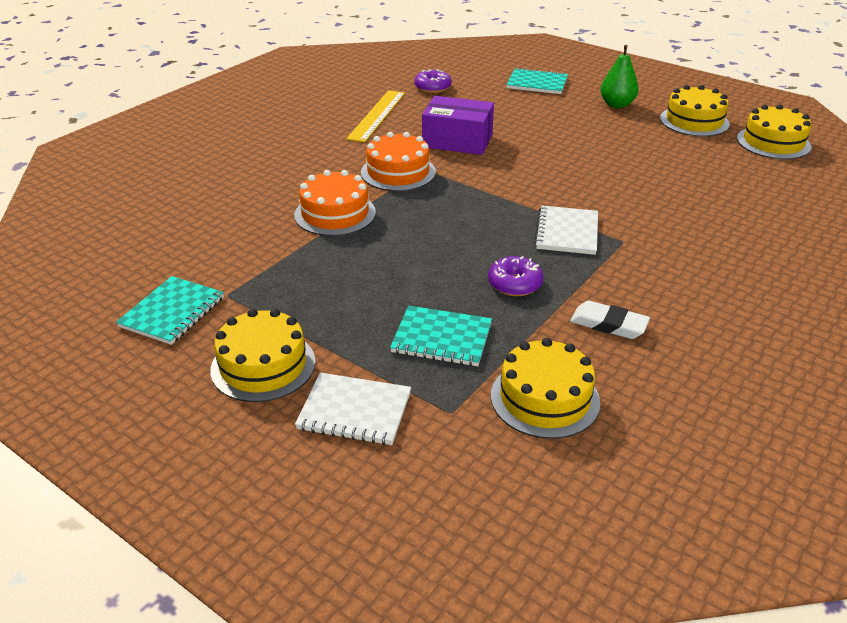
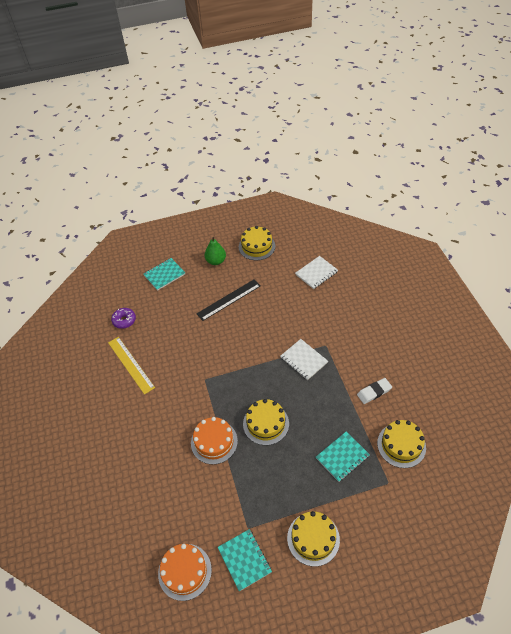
camera: 50 degrees left, 15 degrees up
white notebook [295,373,411,445] -> white notebook moved to [295,256,338,289]
orange cake [361,132,436,191] -> orange cake moved to [158,544,212,601]
purple box [422,96,494,155] -> none
purple donut [488,256,544,296] -> none
yellow cake [737,104,811,159] -> yellow cake moved to [243,399,289,445]
none -> black ruler [196,280,260,321]

